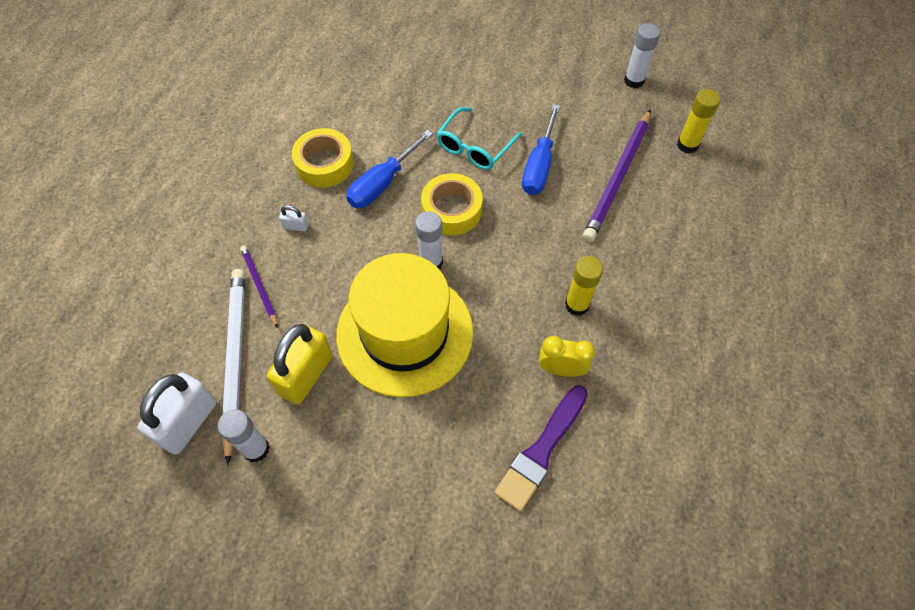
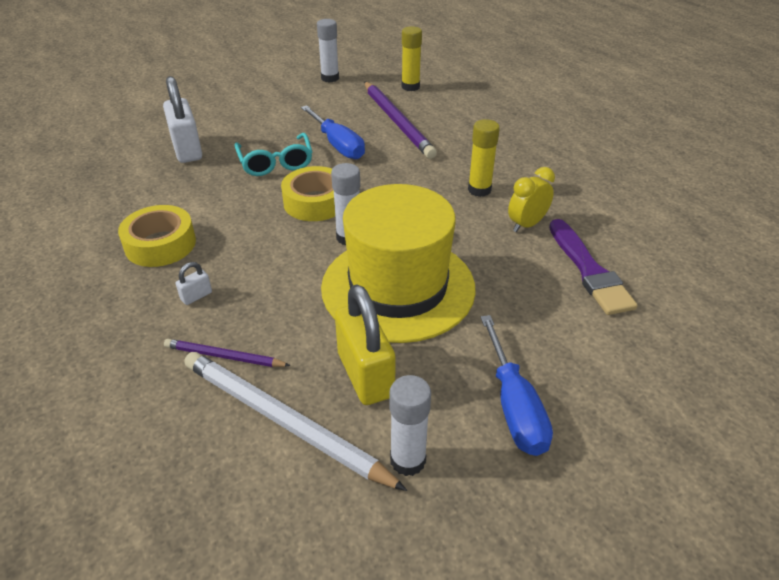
camera: 50 degrees left, 20 degrees down
white padlock [137,373,217,455] -> white padlock moved to [163,76,202,163]
blue screwdriver [346,130,433,208] -> blue screwdriver moved to [480,315,553,456]

